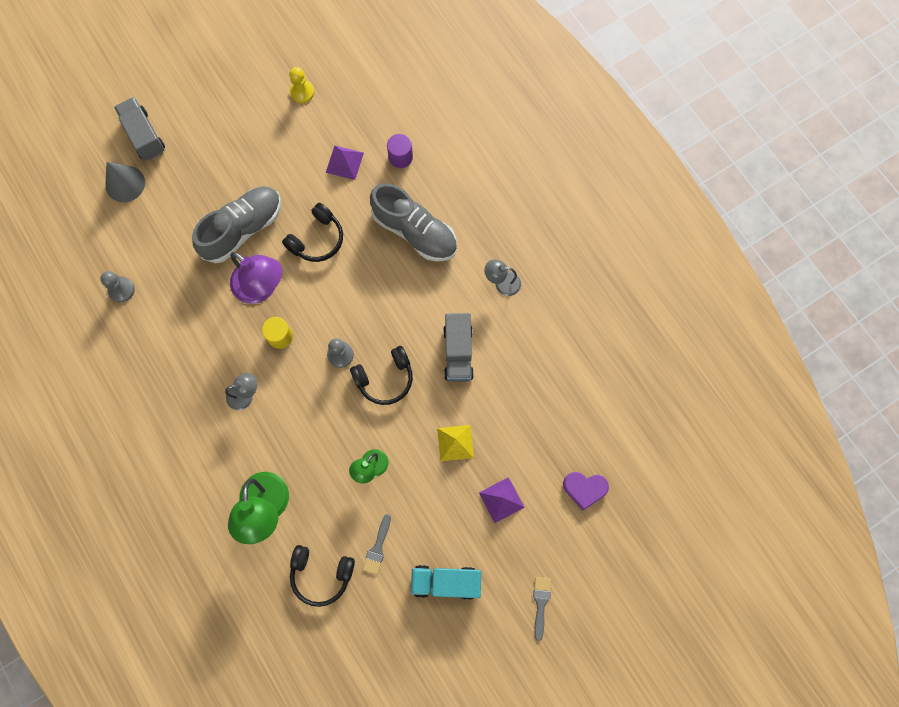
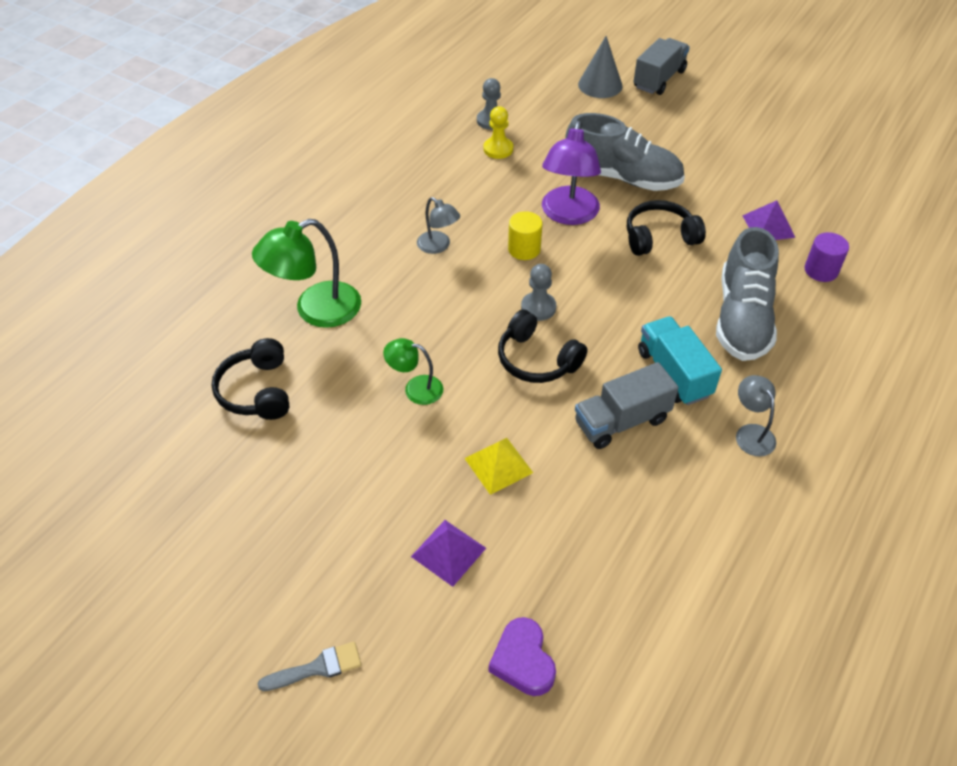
camera: 65 degrees right, 25 degrees down
black headphones [282,203,343,262] -> black headphones turned 150 degrees clockwise [627,200,706,256]
yellow pawn [289,67,314,103] -> yellow pawn moved to [484,106,513,159]
grey brush [362,514,391,575] -> none
turquoise truck [411,565,481,600] -> turquoise truck moved to [638,316,722,405]

